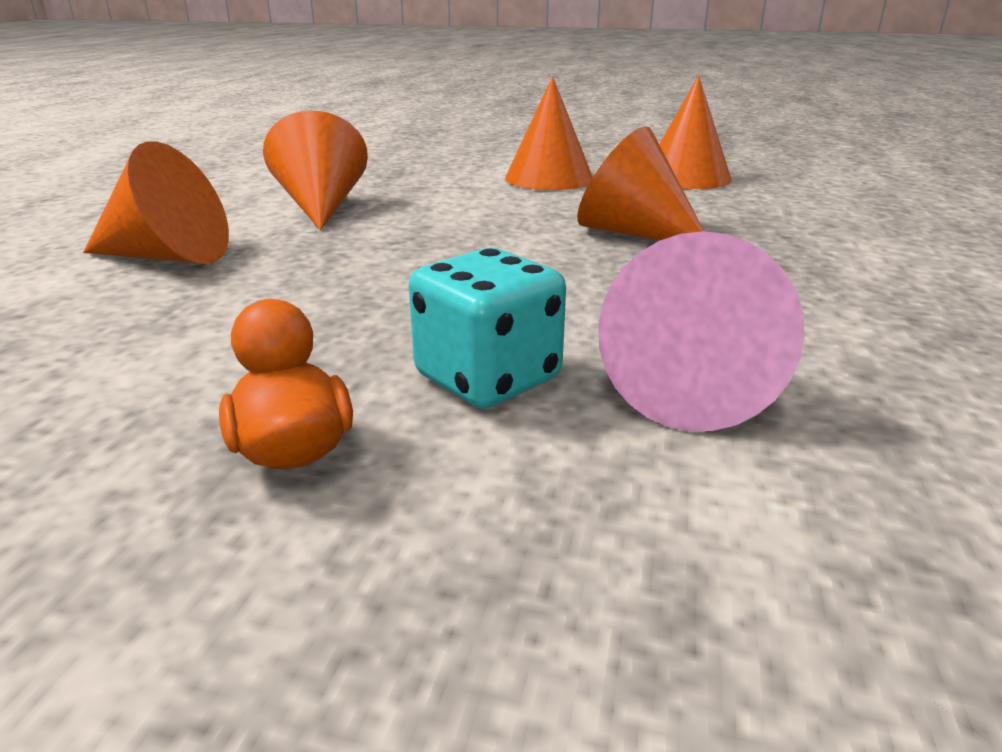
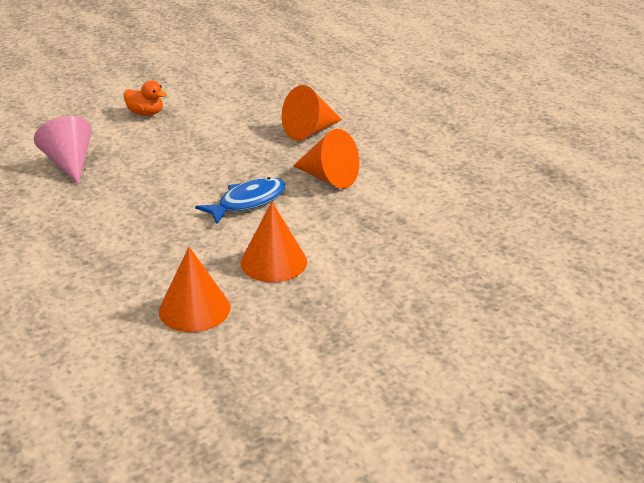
camera: 135 degrees right, 5 degrees up
turquoise dice [409,248,566,408] -> none
orange cone [577,126,704,240] -> none
none -> blue fish [195,177,286,224]

